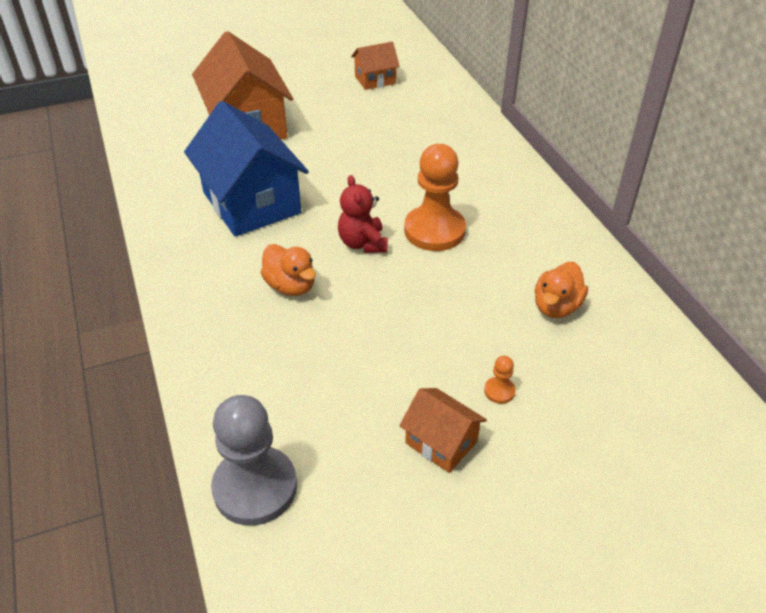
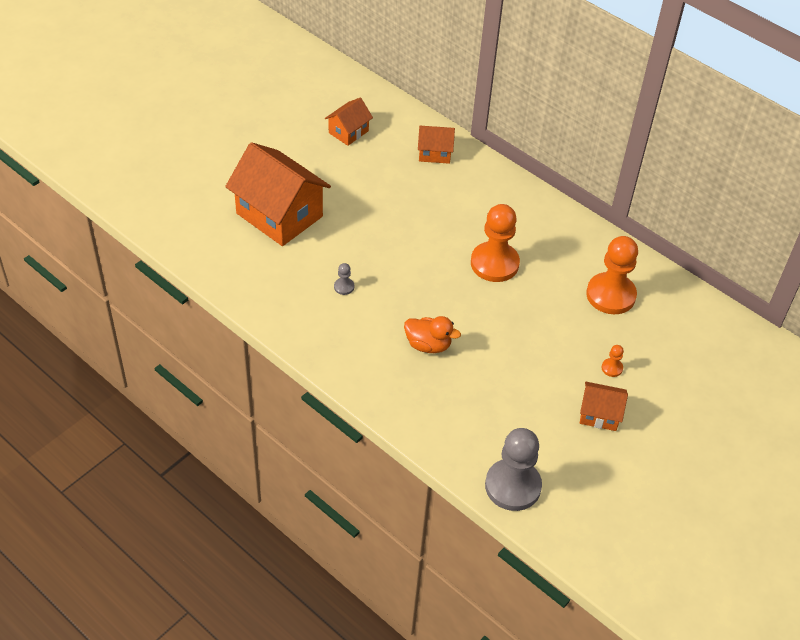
camera: 30 degrees left, 5 degrees up
blue house [184,101,309,237] -> grey pawn [334,263,354,295]
red teddy bear [338,175,388,253] -> none
orange duck [535,262,588,318] -> orange pawn [586,236,638,314]
none -> orange house [418,126,455,164]

